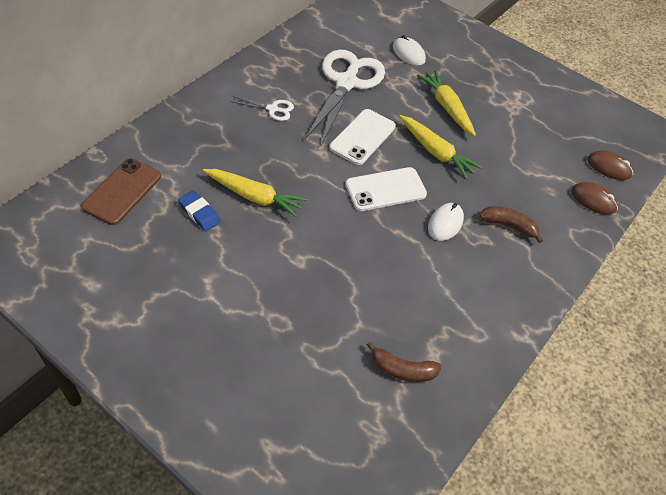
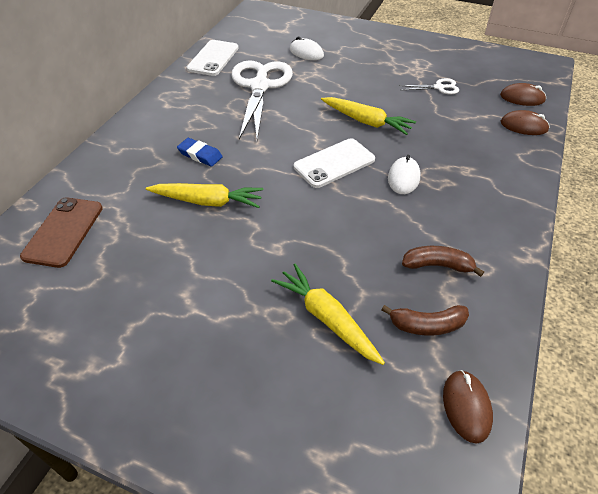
camera: 10 degrees left, 5 degrees down
blue eraser [178,190,221,231] -> blue eraser moved to [177,138,223,167]
white scissors [230,96,294,121] -> white scissors moved to [399,78,459,94]
white phone [329,109,396,165] -> white phone moved to [187,40,239,76]
yellow carrot [417,70,476,136] -> yellow carrot moved to [271,264,385,365]
brown banana [479,206,543,243] -> brown banana moved to [402,246,484,277]
none -> brown mouse [443,370,493,444]

